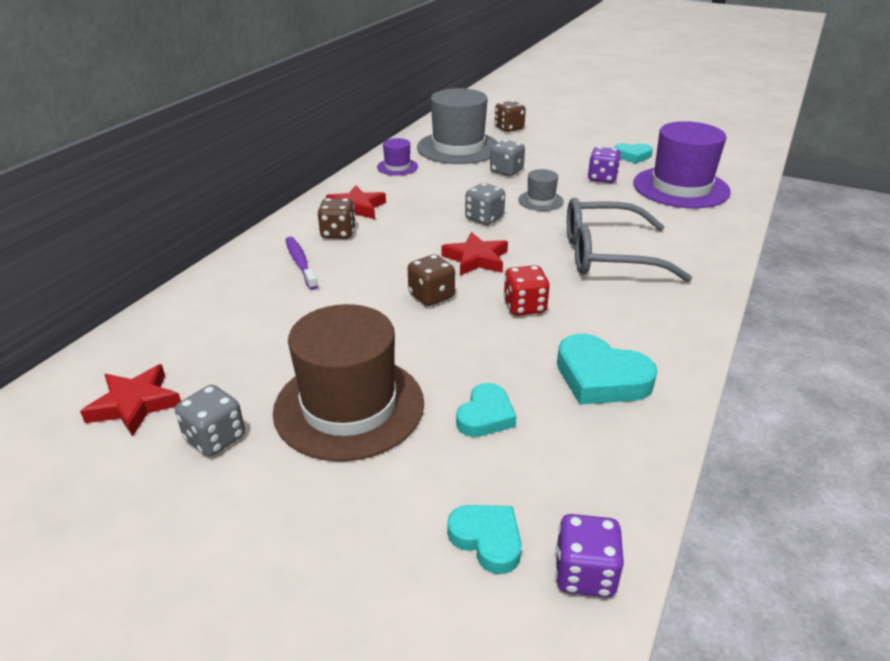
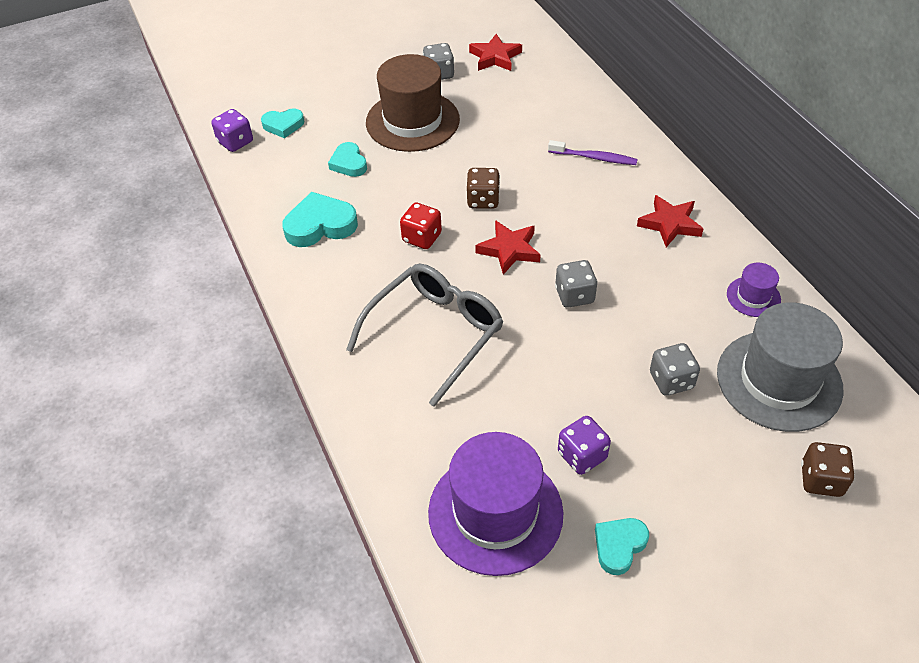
camera: 130 degrees right, 15 degrees up
brown dice [318,198,356,239] -> none
grey hat [518,169,564,211] -> none

